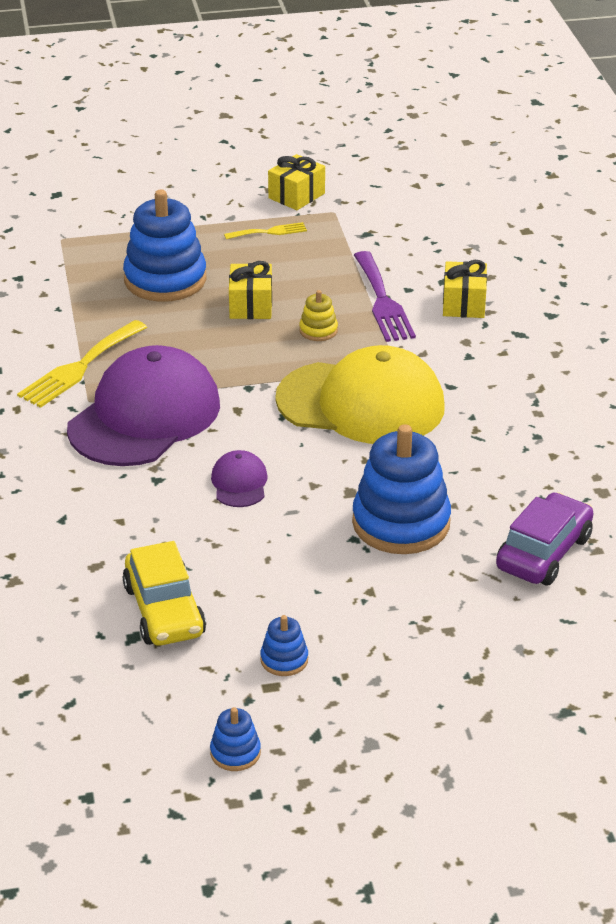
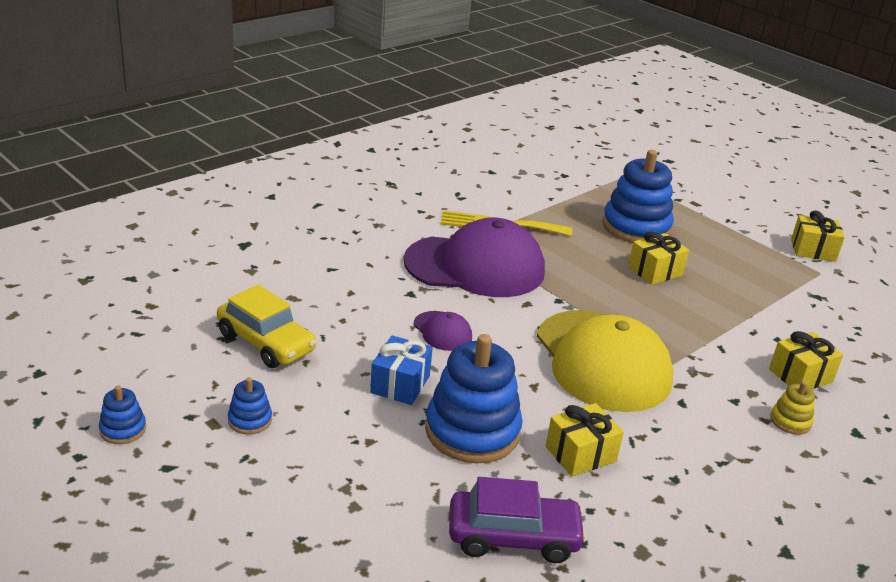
camera: 55 degrees right, 5 degrees down
yellow car [123,541,206,646] -> yellow car turned 90 degrees counterclockwise [217,285,317,368]
purple cap [211,450,268,507] -> purple cap turned 90 degrees clockwise [414,311,472,351]
yellow fork [224,222,307,239] -> none
yellow stacking toy [299,290,338,341] -> yellow stacking toy moved to [770,381,815,435]
purple fork [354,251,416,342] -> none
none -> blue gift [370,335,433,405]
none -> yellow gift [546,403,624,477]

